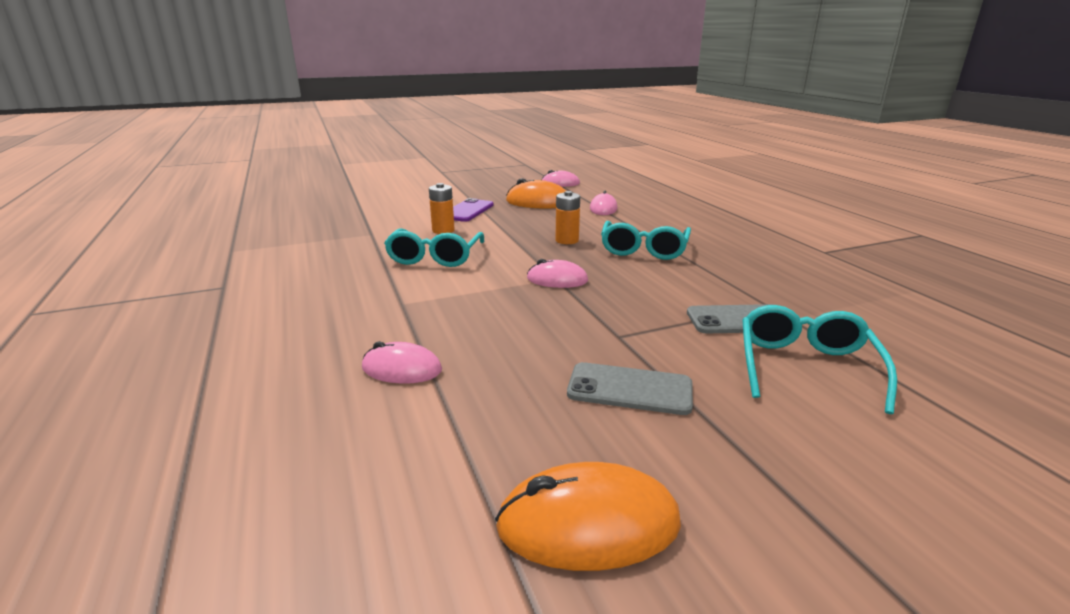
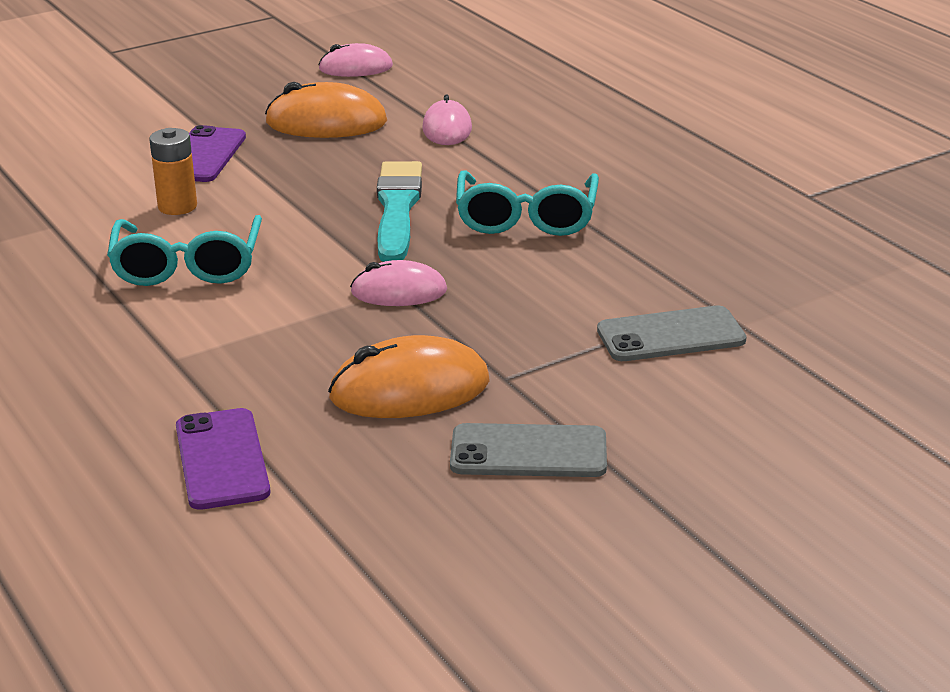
camera: 10 degrees left, 5 degrees up
pink mouse [362,341,442,384] -> purple phone [176,408,270,510]
orange mouse [495,462,681,571] -> orange mouse moved to [328,335,490,418]
orange battery [555,191,580,244] -> turquoise brush [377,161,422,262]
turquoise glasses [742,305,897,414] -> none

